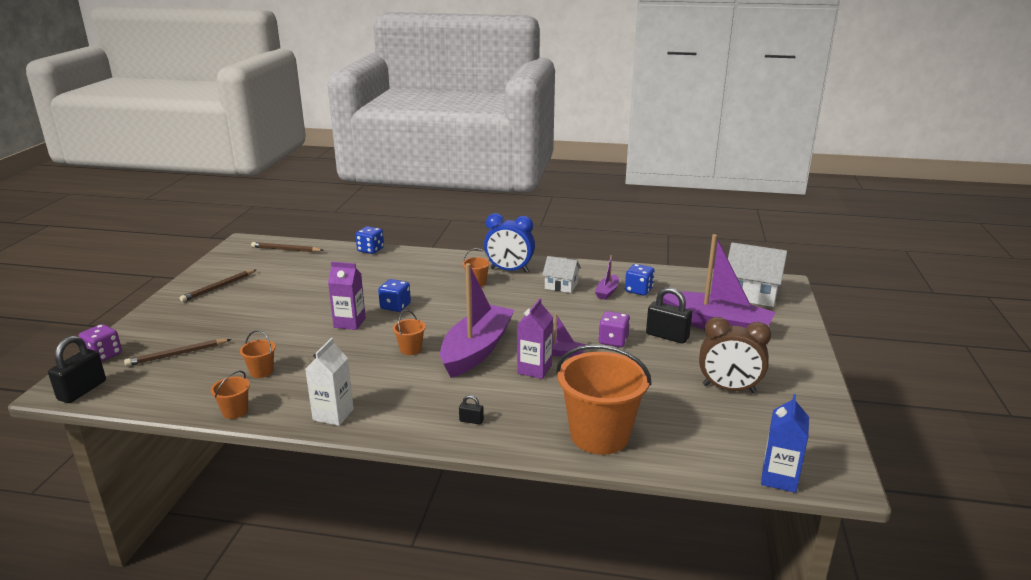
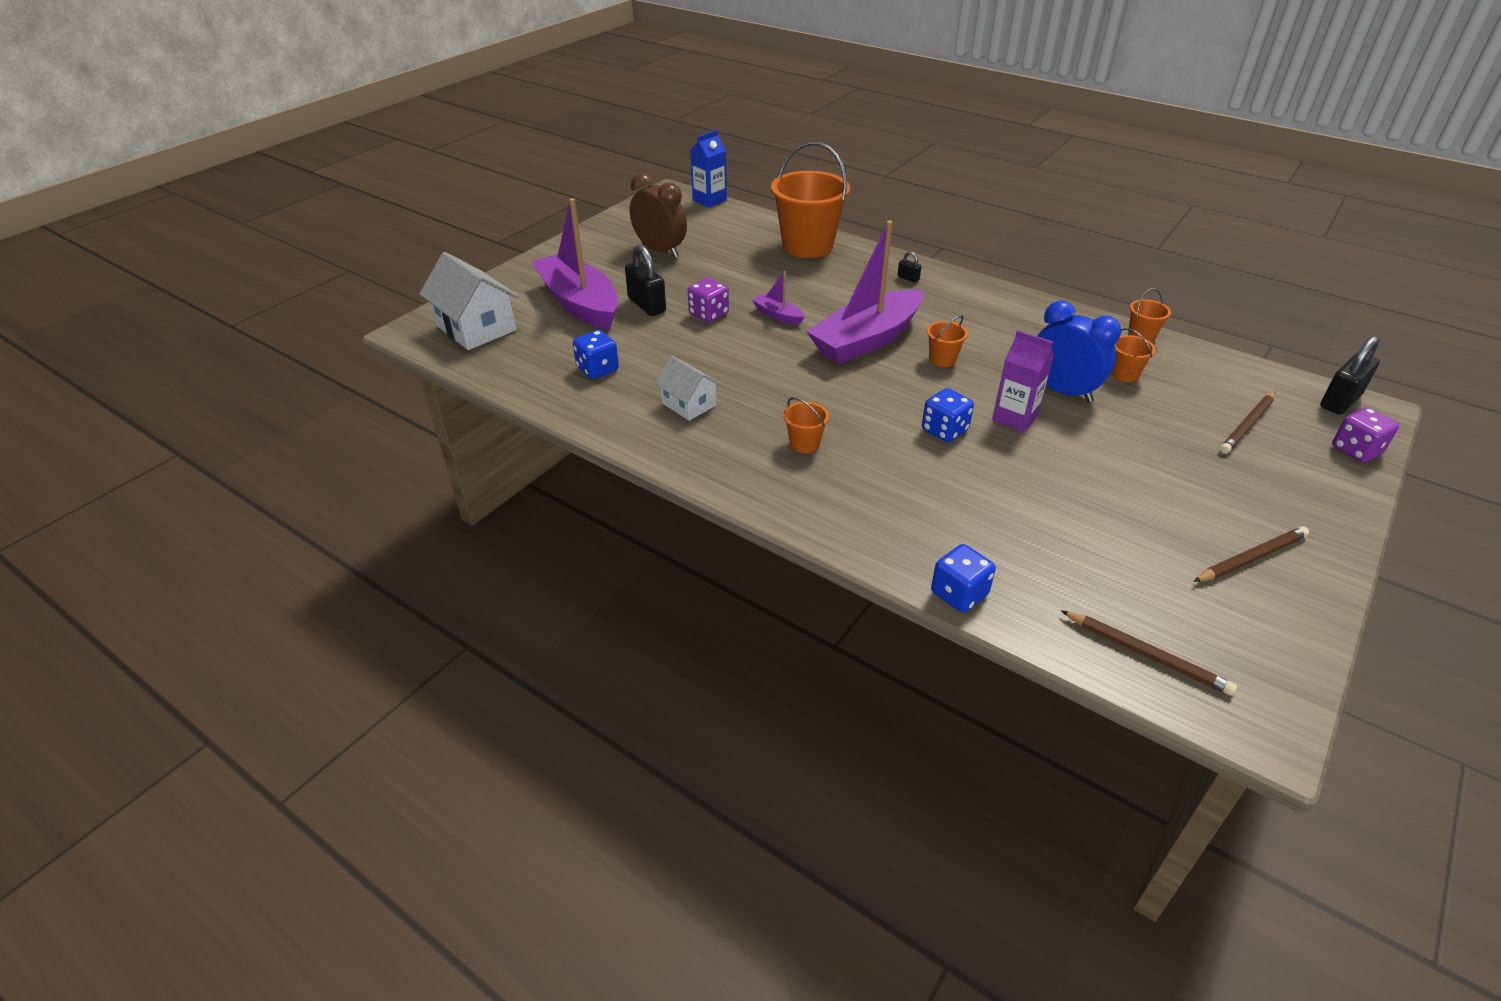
camera: 155 degrees left, 15 degrees up
brown pencil [124,339,231,366] -> brown pencil turned 135 degrees clockwise [1220,391,1276,454]
white carton [305,338,354,426] -> none
blue clock [484,213,535,272] -> blue clock moved to [1037,300,1121,402]
purple carton [517,298,553,379] -> none
purple boat [595,255,619,300] -> none

